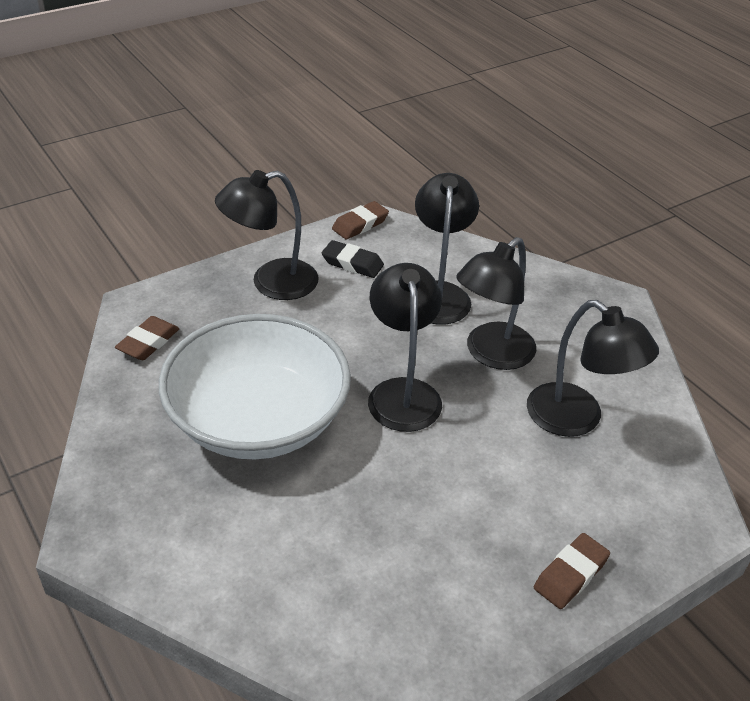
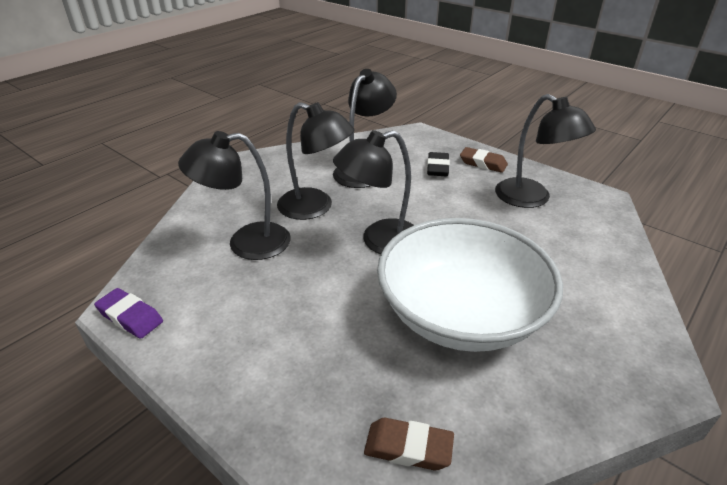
camera: 105 degrees left, 5 degrees down
black lamp [215,170,319,300] -> black lamp moved to [495,94,596,208]
black eraser [322,240,384,278] -> black eraser moved to [427,152,450,176]
brown eraser [332,201,389,239] -> purple eraser [94,288,163,339]

